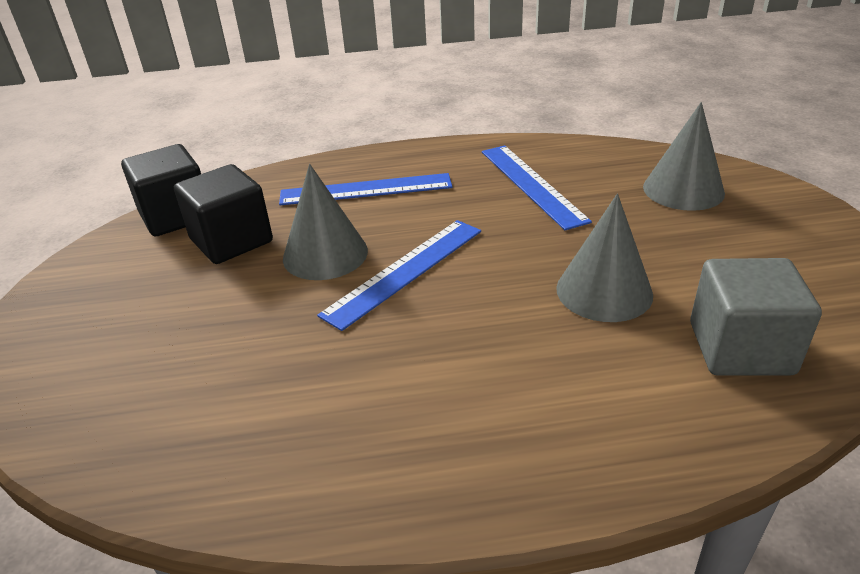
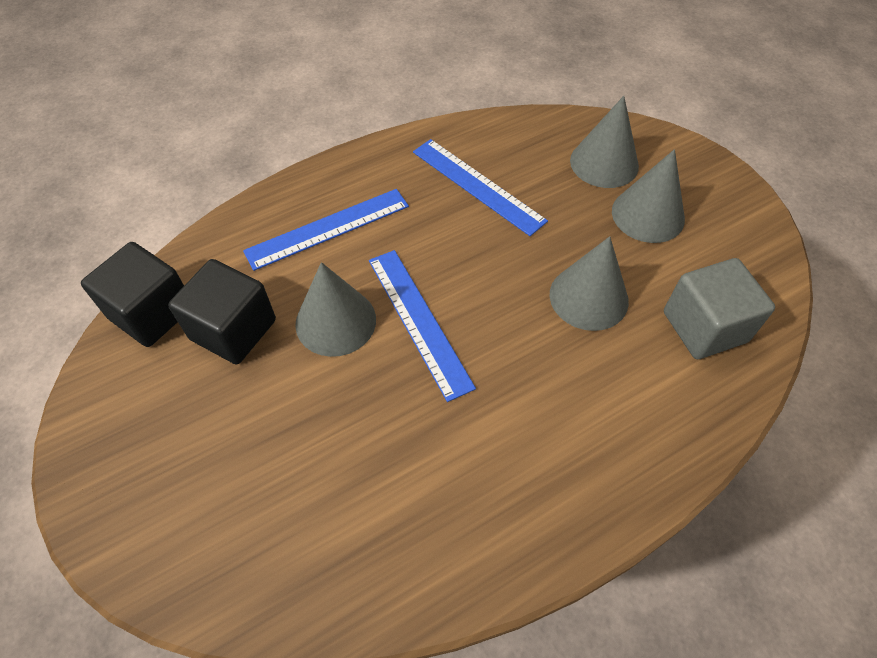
camera: 25 degrees left, 20 degrees up
blue ruler [317,220,481,331] -> blue ruler turned 45 degrees counterclockwise [369,250,476,402]
none -> grey cone [612,149,685,243]

